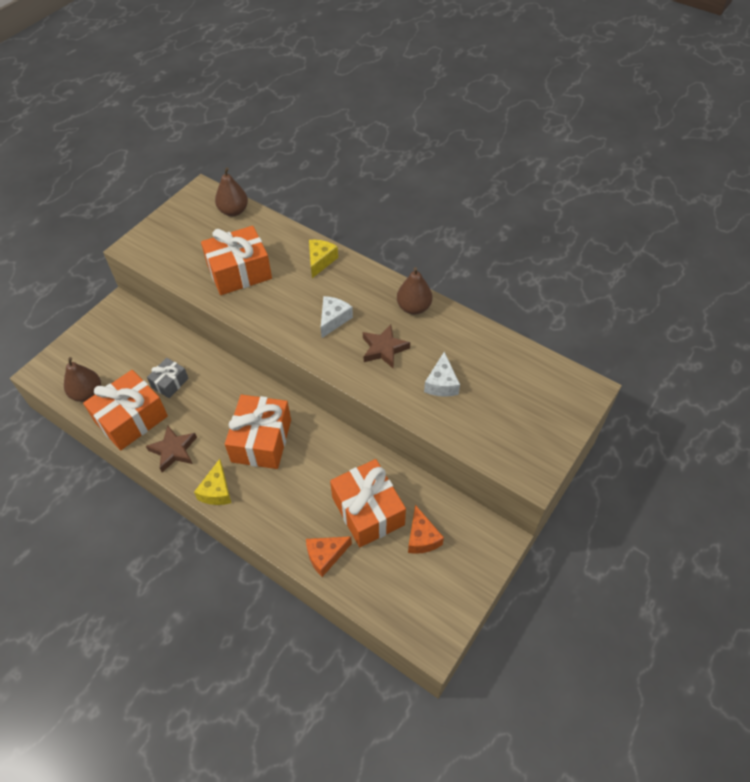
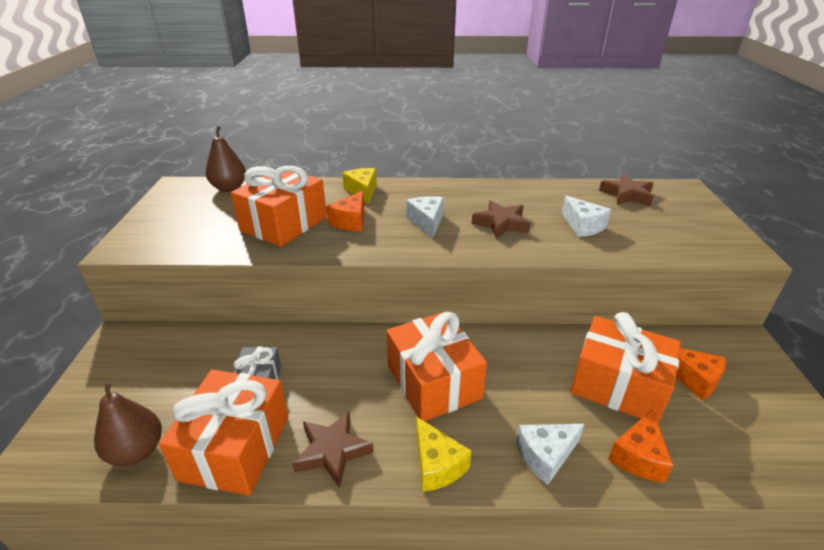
camera: 35 degrees left, 20 degrees down
brown pear [397,267,432,315] -> none
none -> orange cheese [326,191,364,231]
none -> white cheese [516,424,584,485]
none -> brown star [599,174,653,206]

